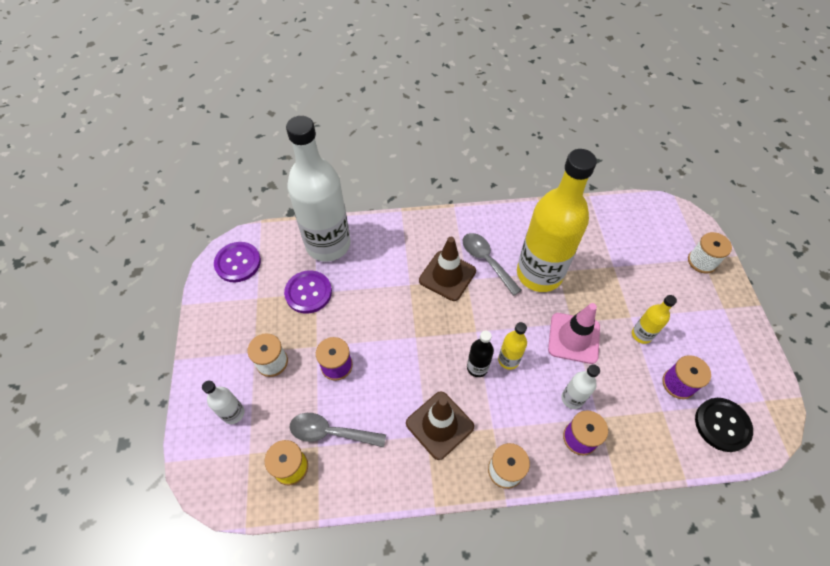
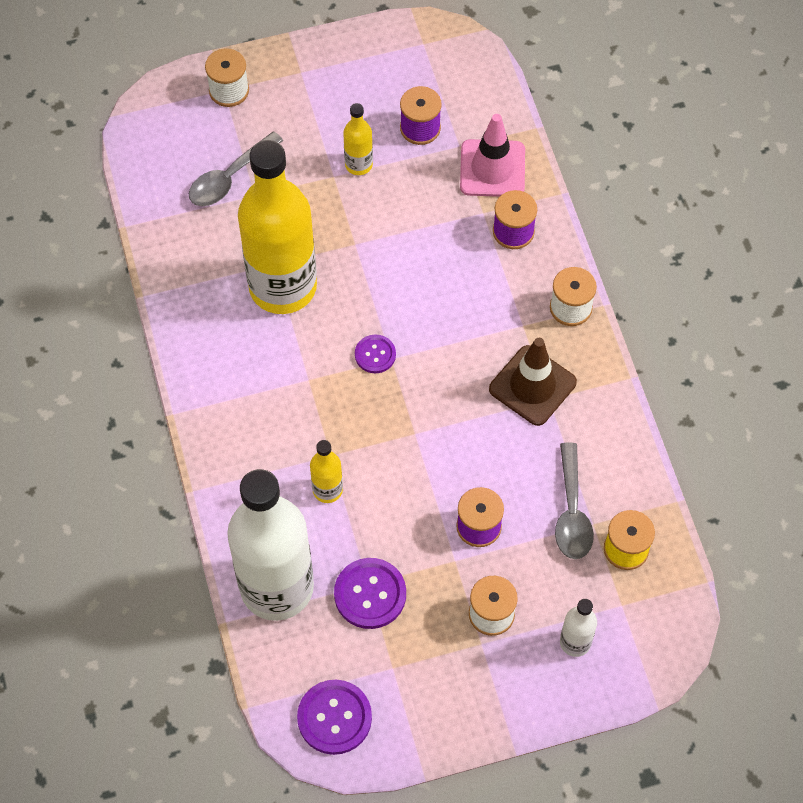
camera: 100 degrees left, 5 degrees up
brown traffic cone [419,237,476,301] -> none
grey spoon [463,233,522,296] -> grey spoon moved to [189,131,283,206]
black bottle [467,330,494,377] -> none
yellow bottle [498,322,527,370] -> yellow bottle moved to [310,440,343,503]
pink traffic cone [548,303,600,364] -> pink traffic cone moved to [460,114,525,197]
white bottle [562,364,600,409] -> none
black button [695,398,753,452] -> none
none -> purple button [355,335,396,373]

